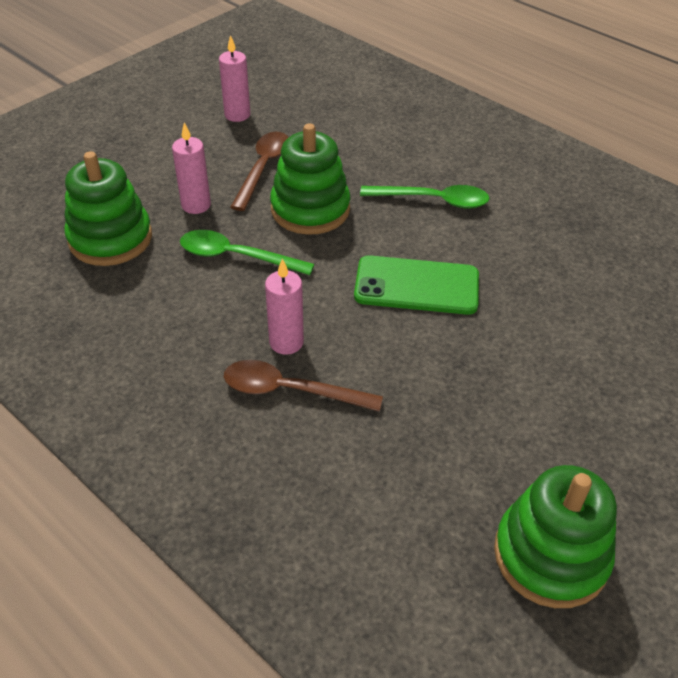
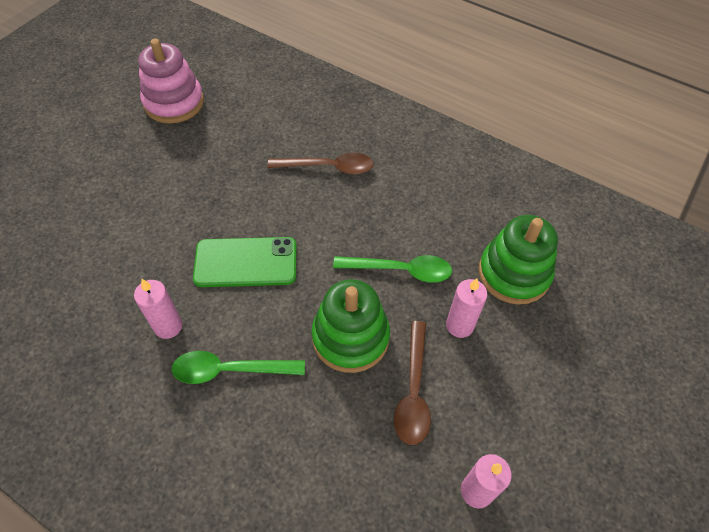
camera: 170 degrees right, 10 degrees up
pink candle [265,259,304,355] -> pink candle moved to [134,279,182,339]
green stacking toy [494,465,617,608] -> pink stacking toy [138,39,204,124]

